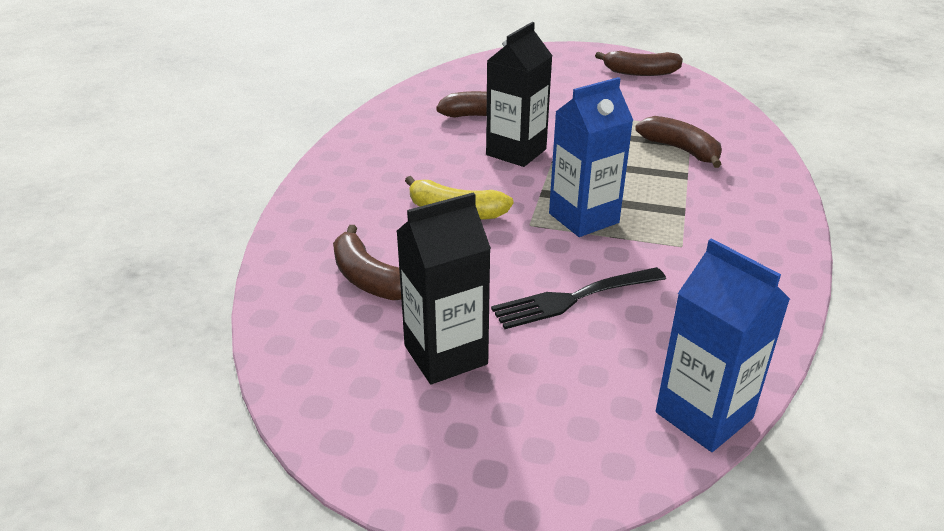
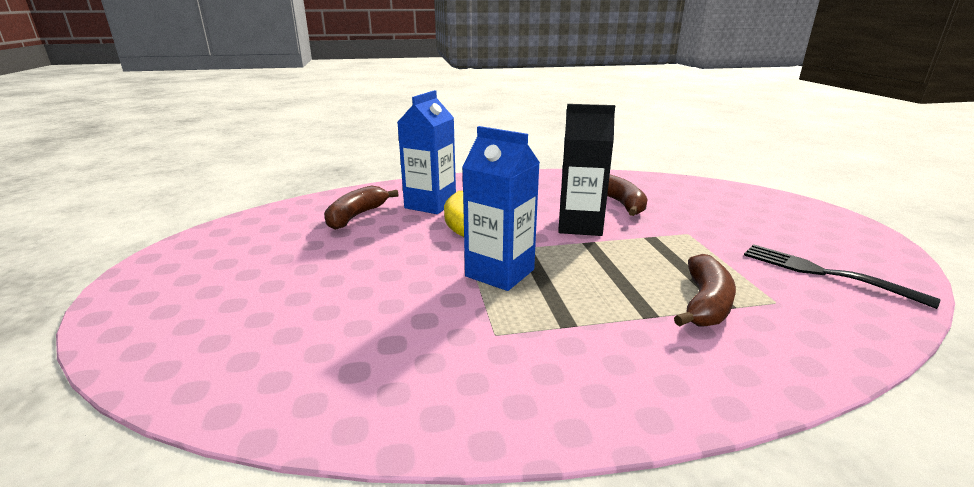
camera: 65 degrees right, 10 degrees down
black carton [396,192,491,384] -> none
black fork [491,267,666,329] -> black fork moved to [744,244,940,309]
brown banana [595,51,683,76] -> none
blue carton [656,238,790,452] -> blue carton moved to [397,90,456,214]

